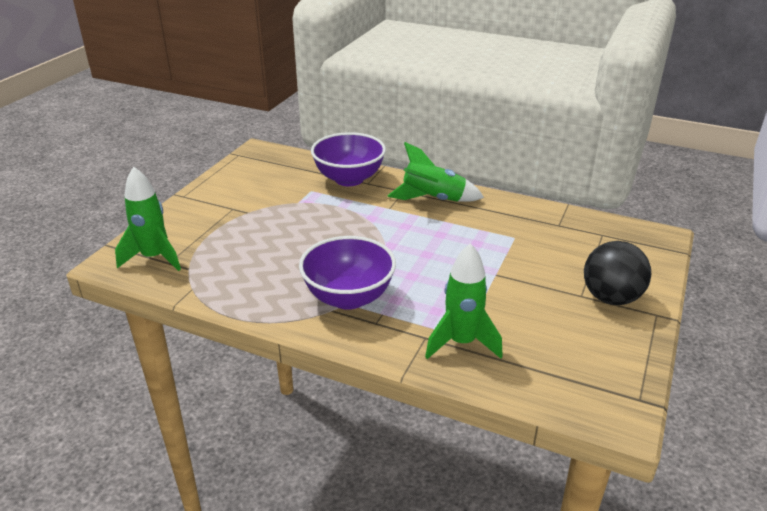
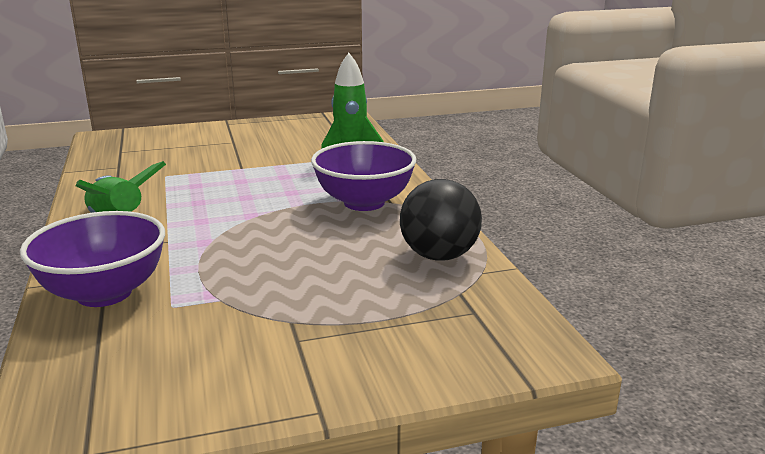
camera: 130 degrees left, 10 degrees down
green rocket [115,166,181,271] -> none
black ball [584,241,651,305] -> black ball moved to [400,179,482,261]

